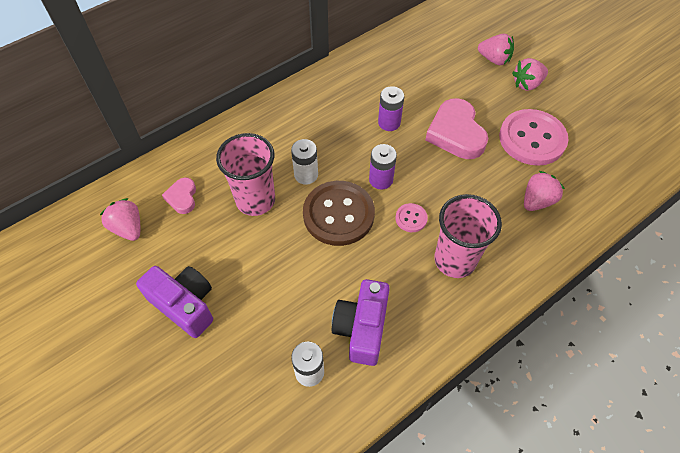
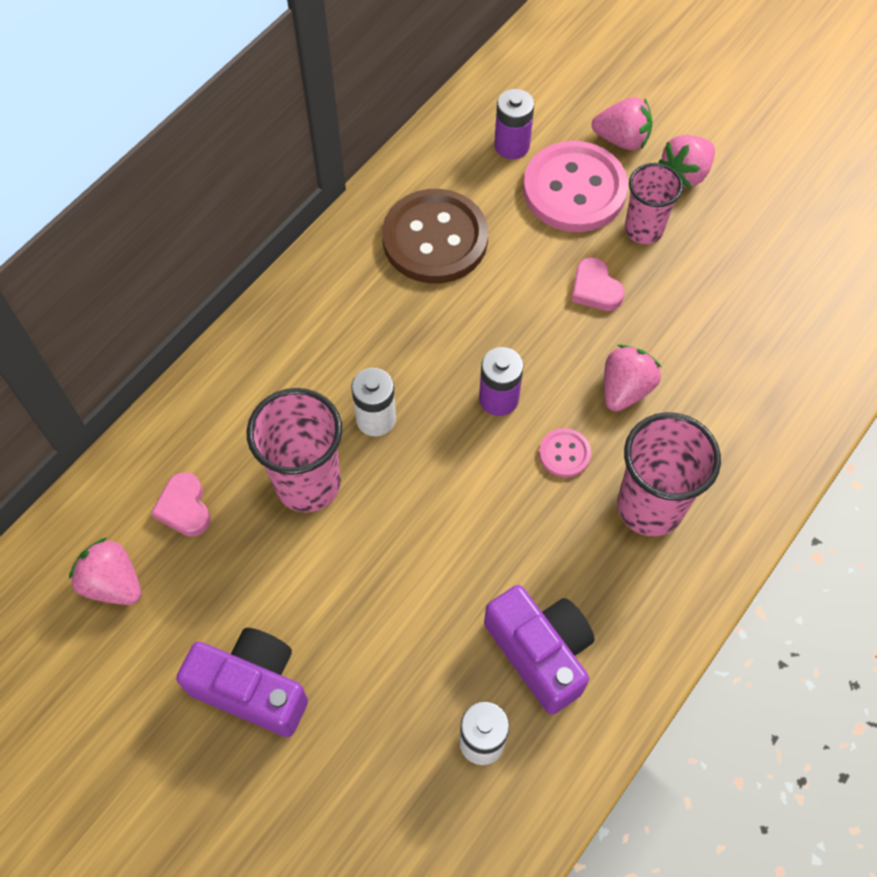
camera: 15 degrees left, 5 degrees up
brown button [303,181,375,246] -> brown button moved to [382,189,488,284]
purple camera [332,279,390,366] -> purple camera turned 150 degrees clockwise [484,585,595,715]
purple battery [378,86,404,131] -> purple battery moved to [494,89,534,159]
pink heart [425,98,488,159] -> pink heart [572,257,624,311], size x0.53
pink button [499,109,569,166] -> pink button moved to [523,141,628,232]
pink strawberry [524,171,565,211] -> pink strawberry moved to [604,345,661,412]
none -> pink cup [625,163,683,244]

